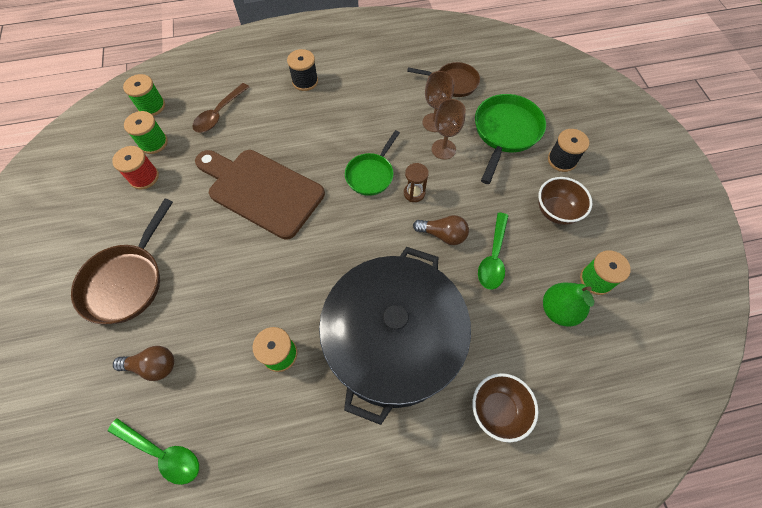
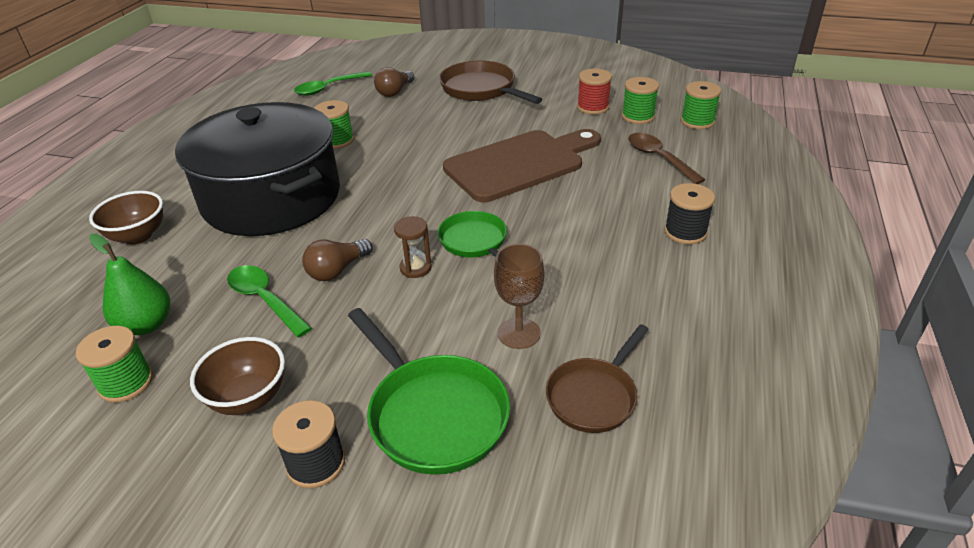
camera: 120 degrees right, 25 degrees down
brown goblet [432,99,466,160] -> none

